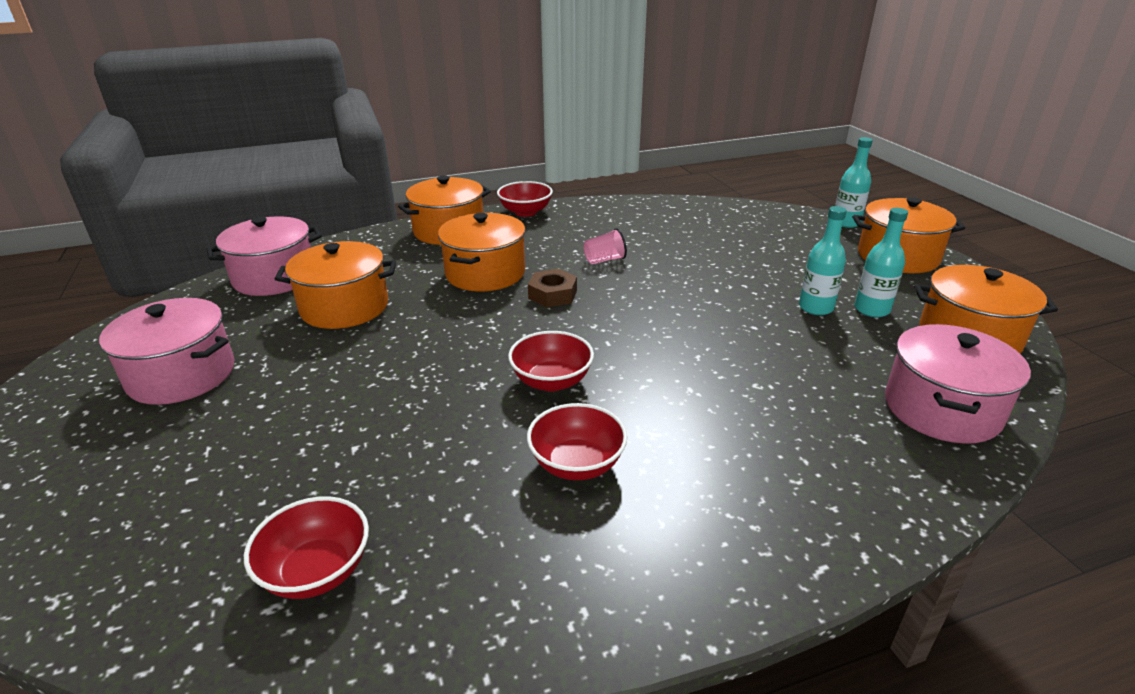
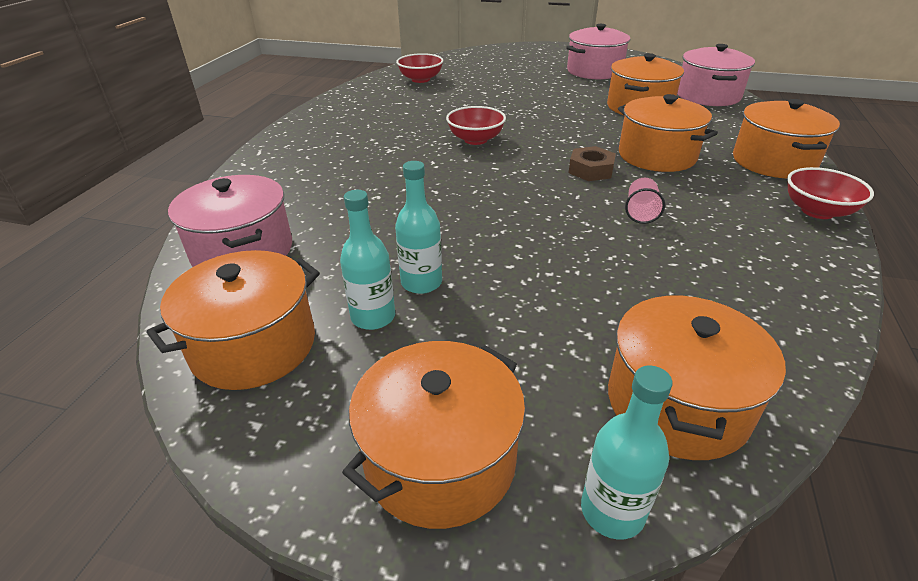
camera: 125 degrees right, 5 degrees up
red bowl [527,403,628,480] -> none
none -> orange pot [608,295,786,460]

